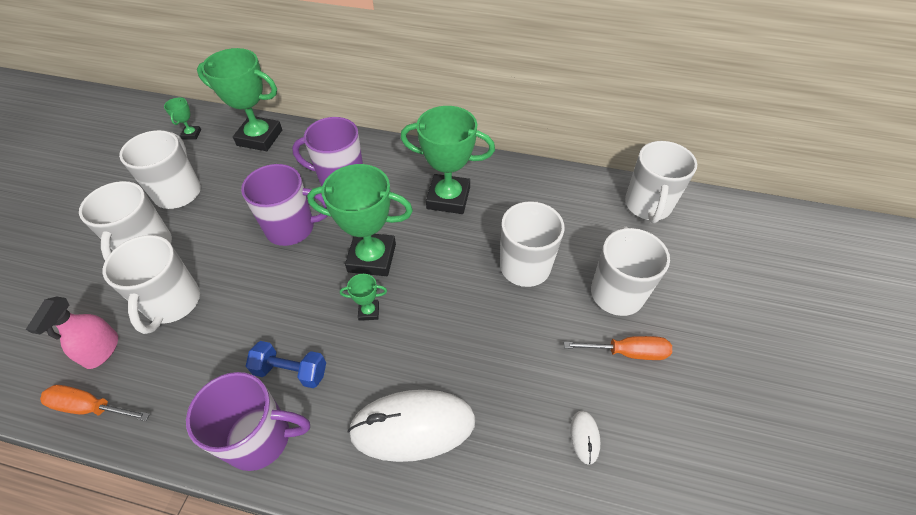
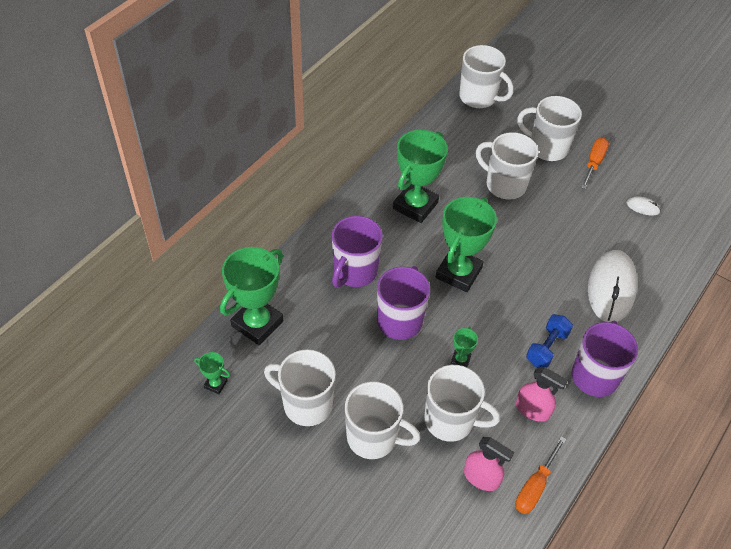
camera: 70 degrees left, 0 degrees up
green trophy [340,274,387,321] -> green trophy moved to [451,326,478,367]
none -> pink spray bottle [516,367,568,422]

